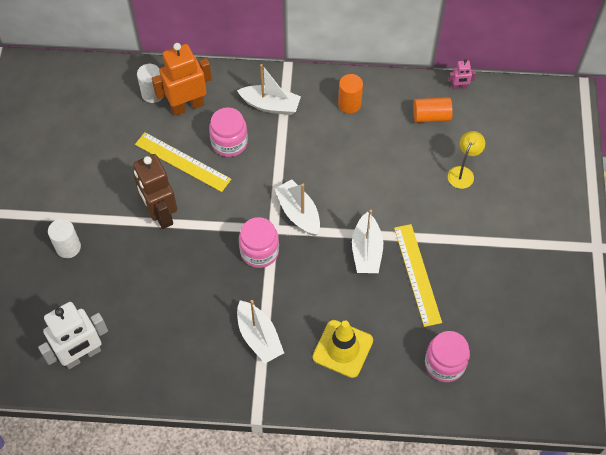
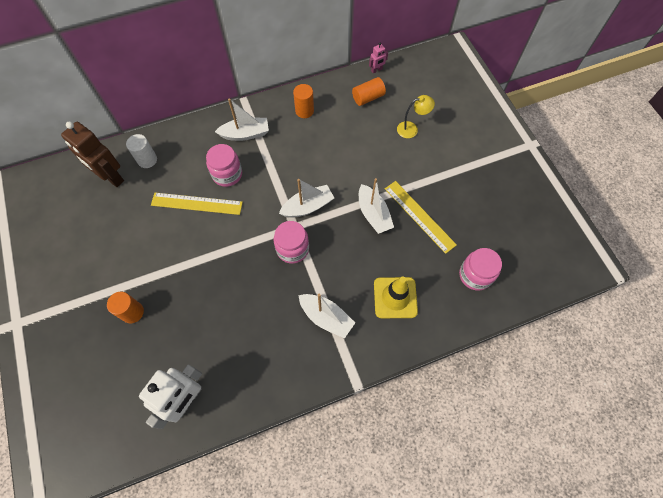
camera: 25 degrees left, 5 degrees up
white cylinder [48,219,81,258] -> orange cylinder [107,292,144,323]
brown robot [133,154,177,229] -> brown robot moved to [61,121,124,187]
orange robot [152,43,212,116] -> none
white boat [274,179,320,236] -> white boat turned 120 degrees clockwise [279,179,334,218]
yellow lamp [448,131,485,189] -> yellow lamp turned 75 degrees clockwise [397,95,435,138]

